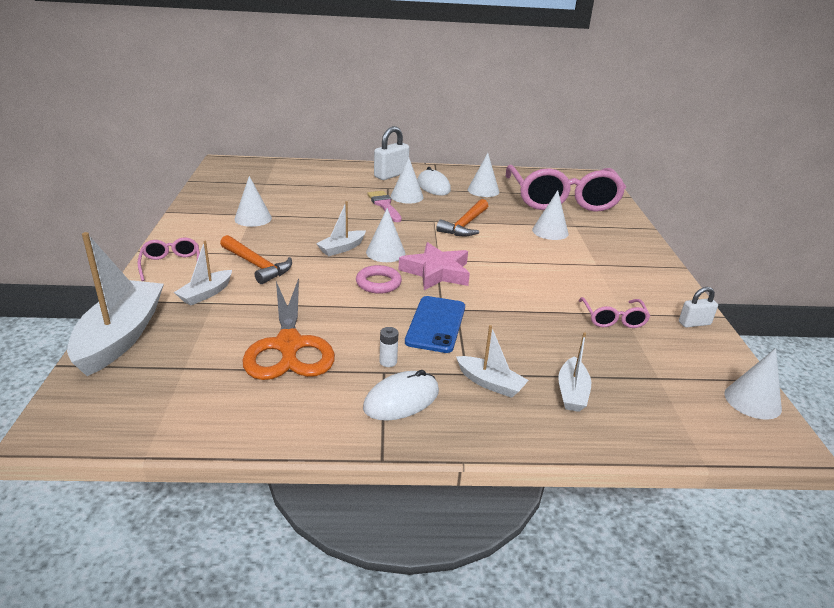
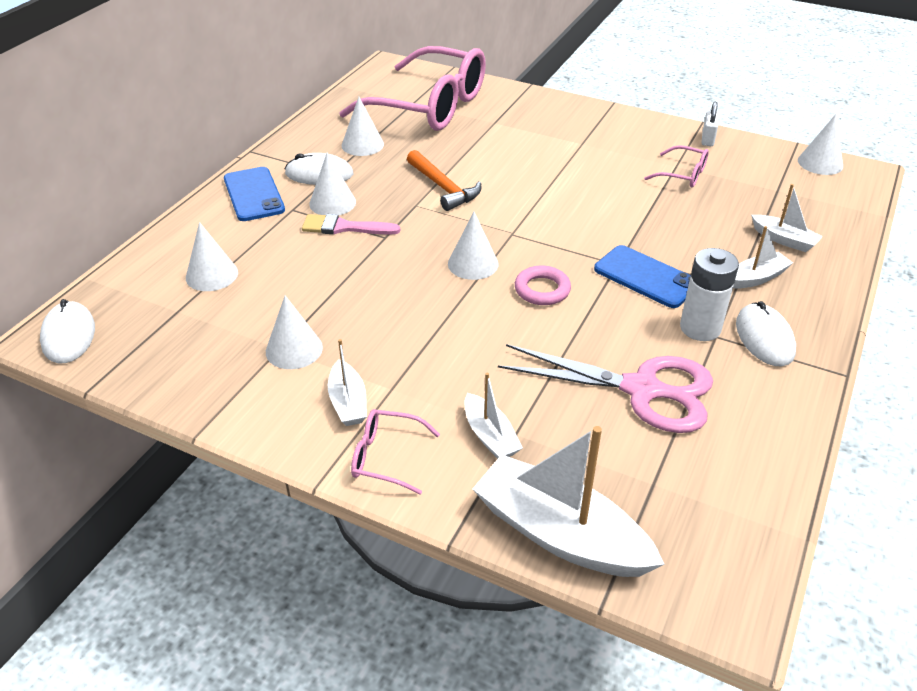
camera: 60 degrees left, 10 degrees up
orange hammer [220,235,292,284] -> none
orange scissors [242,278,335,380] -> pink scissors [498,344,713,433]
white boat [316,201,366,256] -> white boat moved to [328,339,367,426]
white padlock [374,126,409,180] -> blue phone [224,167,285,221]
white battery [379,327,398,367] -> white battery [680,248,739,341], size x2.13
pink star [398,242,470,290] -> none
white cone [532,190,568,240] -> white cone moved to [186,222,238,291]
none -> white mouse [40,299,95,363]

